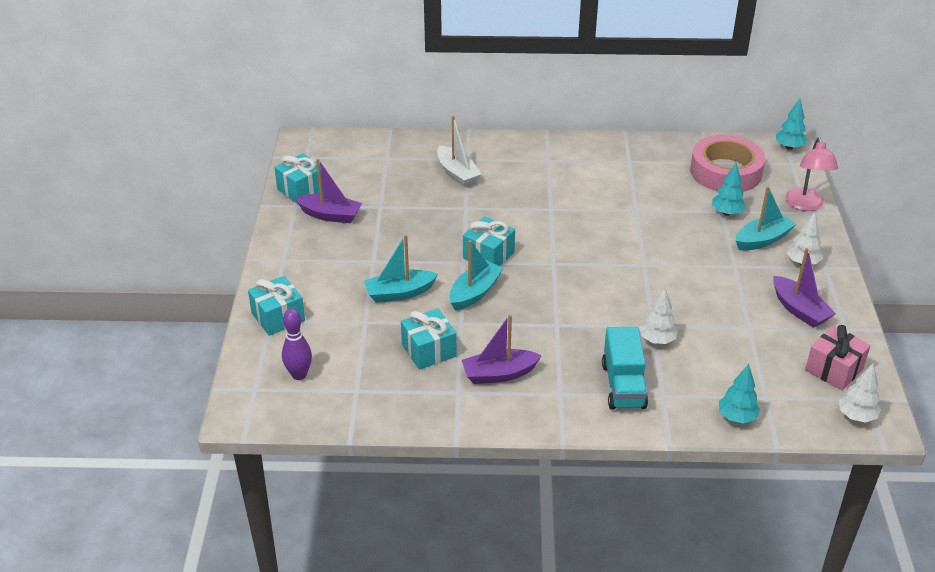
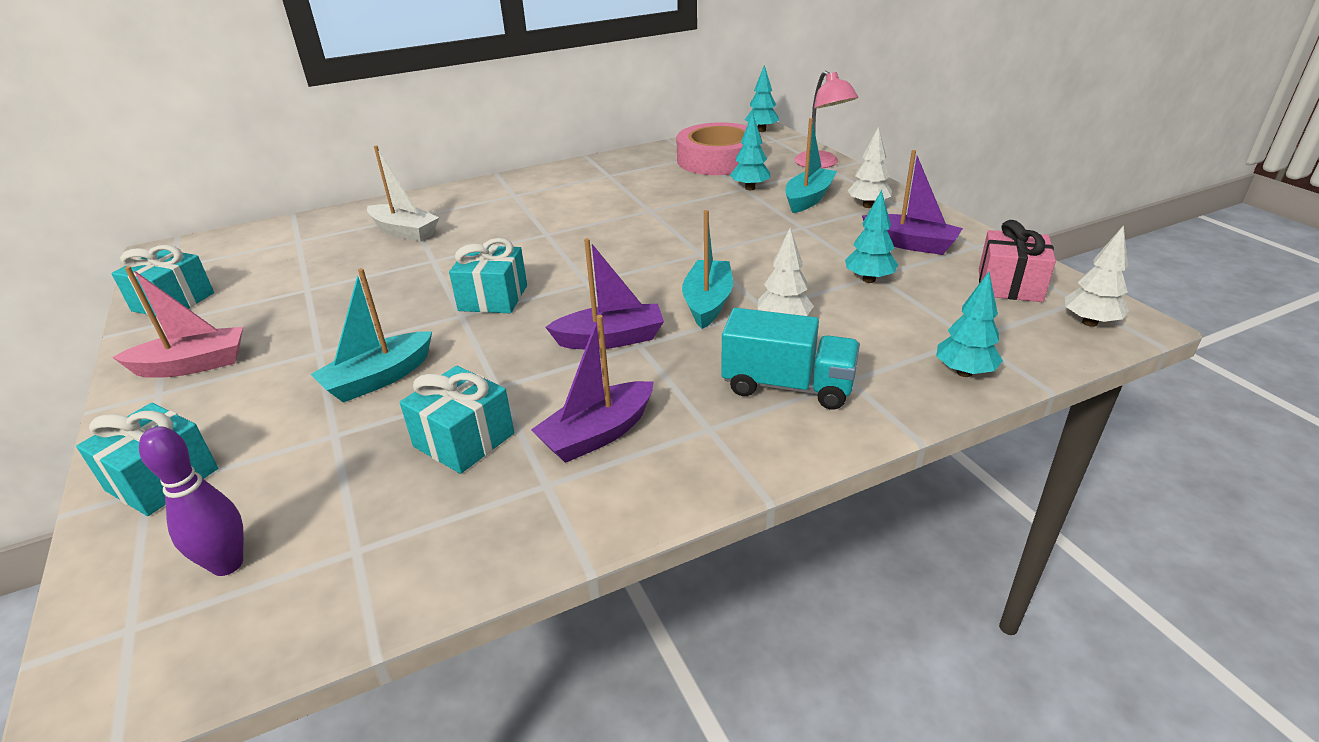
camera: 25 degrees left, 5 degrees down
purple boat [295,159,362,223] -> purple boat moved to [545,238,664,349]
turquoise boat [449,240,503,311] -> turquoise boat moved to [682,210,733,329]
turquoise truck [602,327,648,409] -> turquoise truck turned 45 degrees counterclockwise [721,308,860,409]
none -> pink boat [112,266,243,378]
none -> turquoise tree [845,190,898,283]

